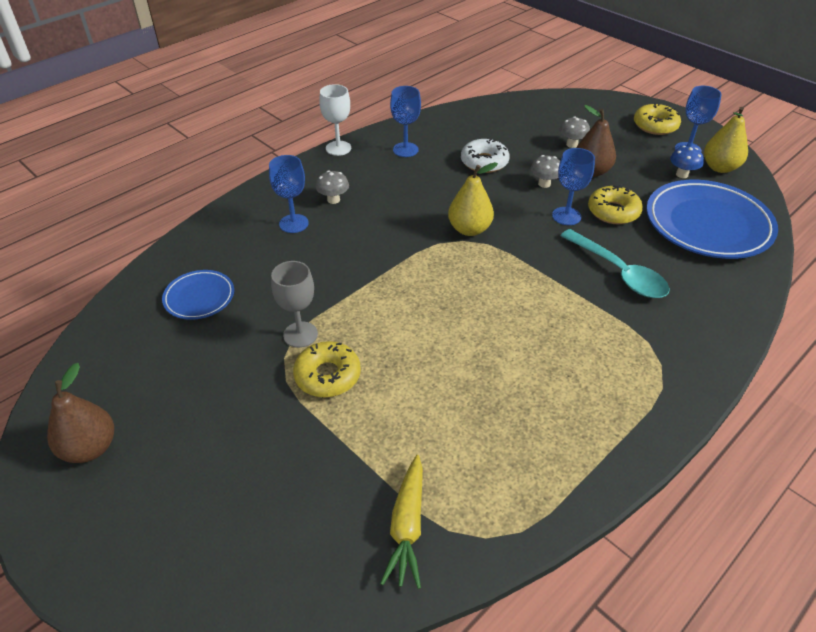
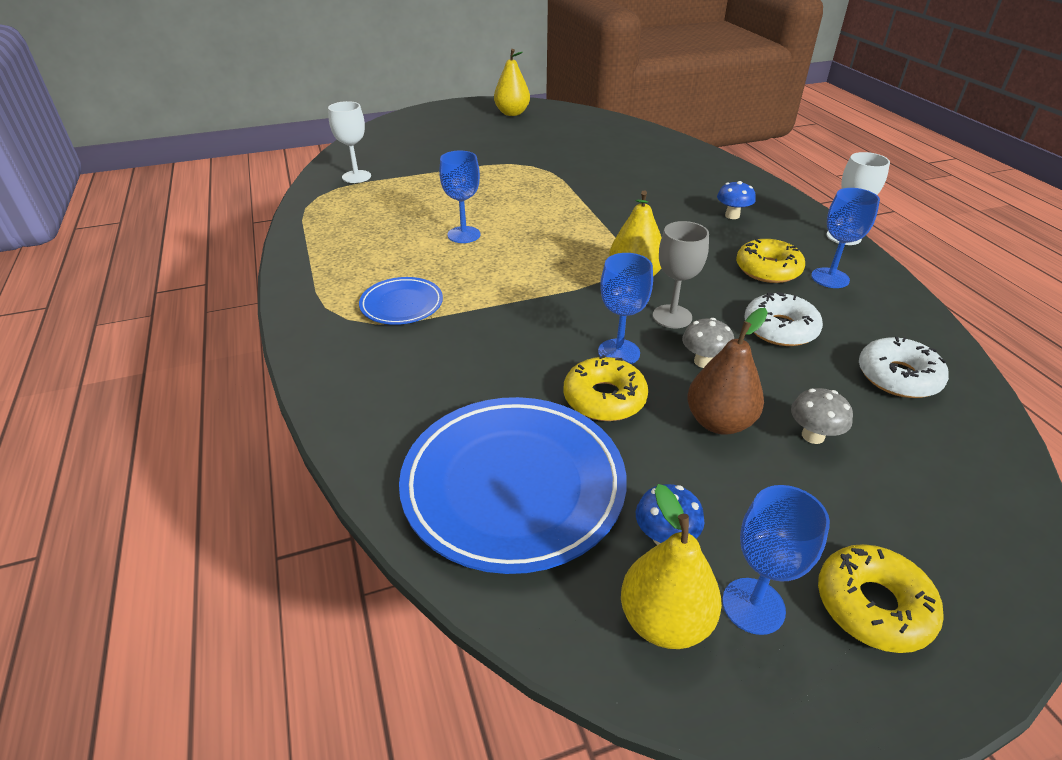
camera: 115 degrees right, 5 degrees down
brown pear [47,363,114,463] -> yellow pear [494,49,530,116]
blue plate [162,270,234,320] -> blue plate moved to [359,277,443,325]
blue goblet [269,155,309,233] -> blue goblet moved to [439,151,480,243]
grey goblet [271,261,318,348] -> grey goblet moved to [653,221,709,328]
yellow donut [293,341,361,397] -> yellow donut moved to [736,239,805,283]
grey mushroom [316,170,349,204] -> blue mushroom [717,181,756,219]
yellow carrot [380,455,423,589] -> white goblet [328,101,371,183]
turquoise spoon [560,229,670,298] -> none
none -> white donut [859,337,949,398]

